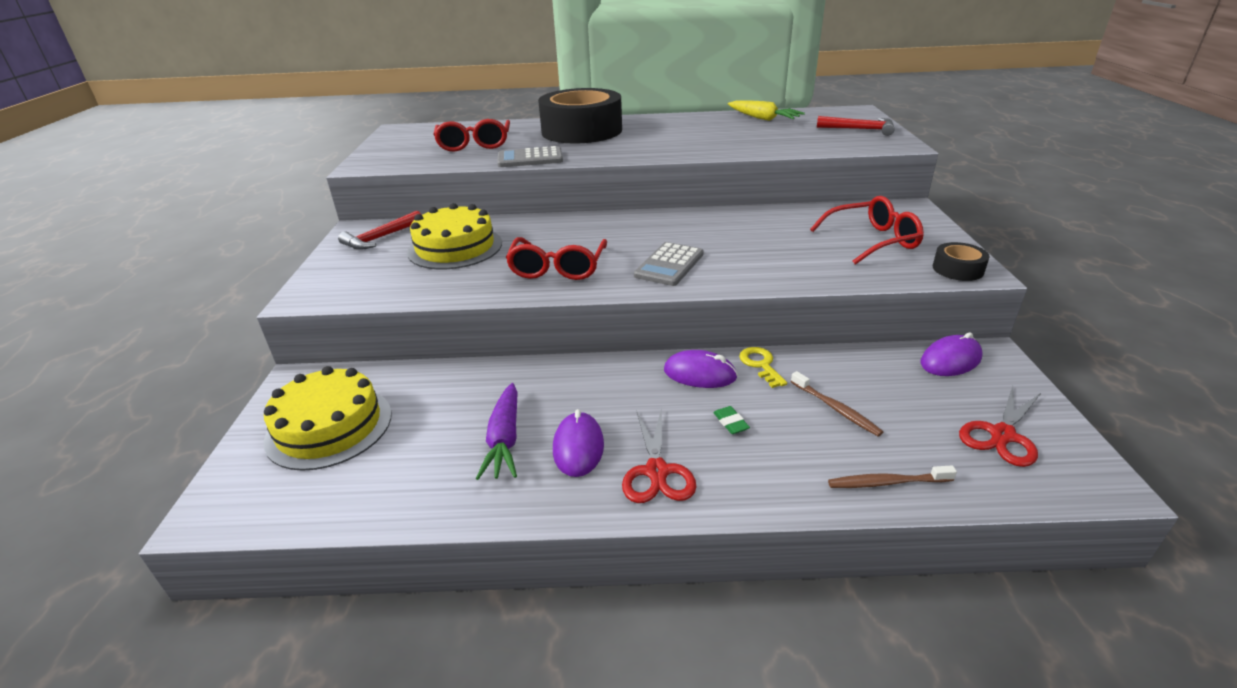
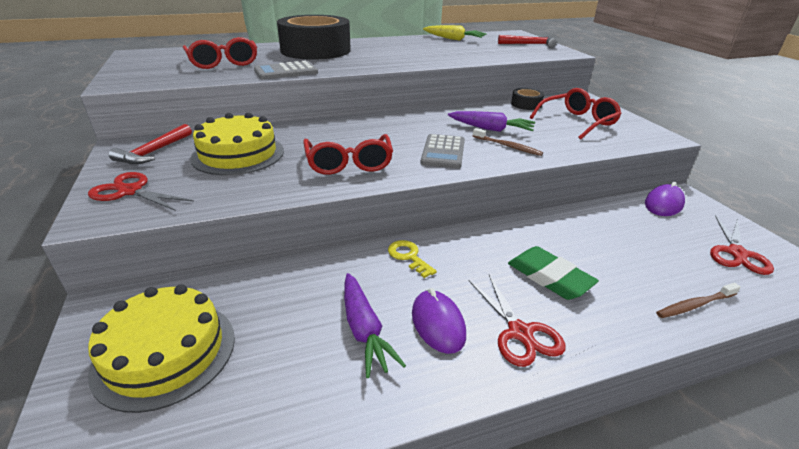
camera: 20 degrees left, 0 degrees up
purple mouse [664,350,738,388] -> none
green eraser [713,406,750,434] -> green eraser [508,246,599,300], size x2.23
yellow key [739,347,787,388] -> yellow key moved to [388,240,437,278]
brown toothbrush [791,371,883,437] -> brown toothbrush moved to [473,128,543,156]
black tape [933,242,990,281] -> black tape moved to [511,88,544,110]
none -> red scissors [88,172,194,211]
none -> purple carrot [448,111,535,132]

